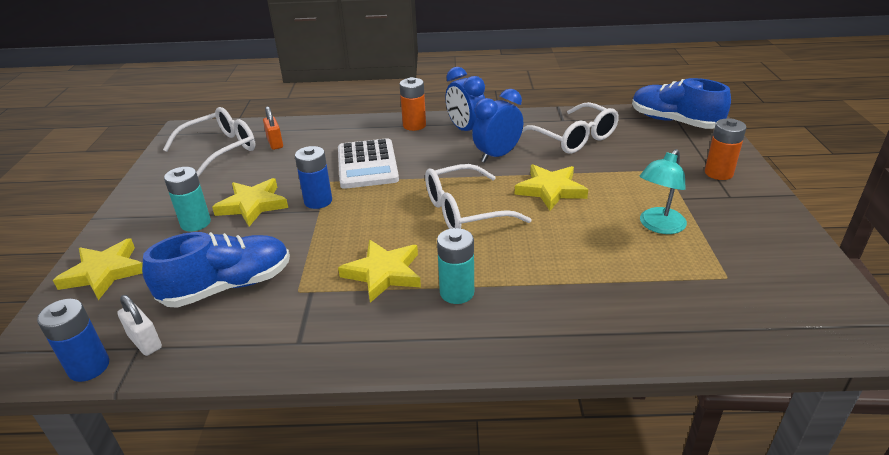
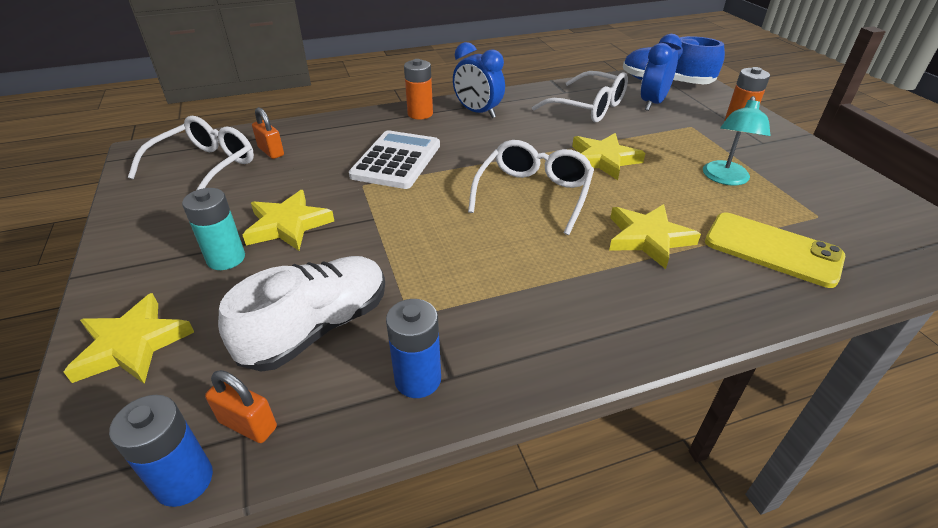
camera: 20 degrees left, 5 degrees up
white padlock [117,295,162,356] -> orange padlock [205,370,277,443]
blue shoe [142,232,290,308] -> white shoe [218,256,385,372]
blue battery [295,146,332,209] -> blue battery moved to [386,299,441,398]
white calculator [338,138,399,189] -> white calculator turned 135 degrees counterclockwise [349,130,440,189]
yellow star [338,240,421,303] -> yellow star moved to [609,204,701,269]
white glasses [425,164,532,229] -> white glasses turned 150 degrees clockwise [468,140,594,235]
turquoise battery [437,228,474,304] -> none
blue clock [472,89,523,163] -> blue clock moved to [641,34,682,111]
none -> yellow phone [705,213,845,288]

